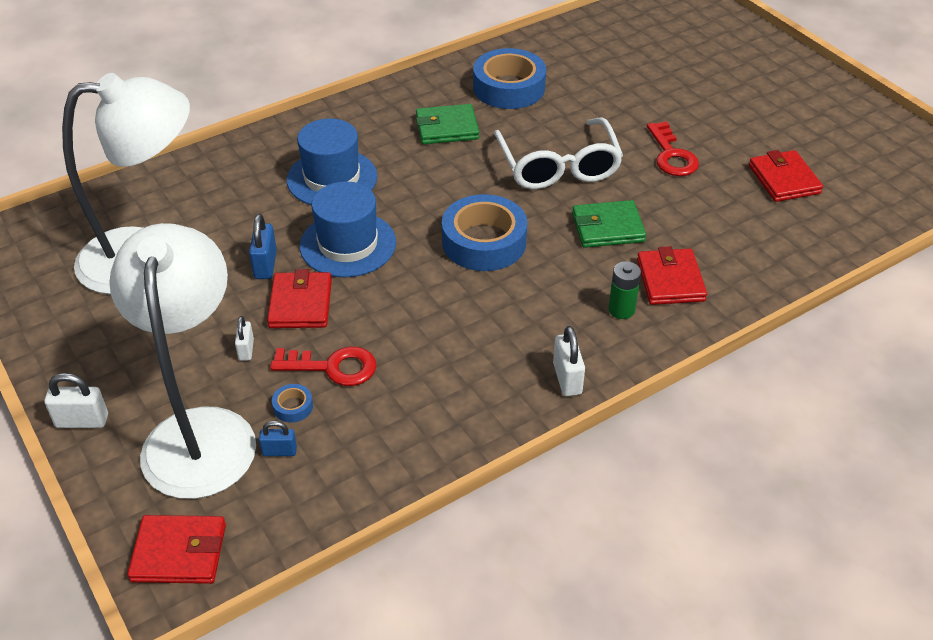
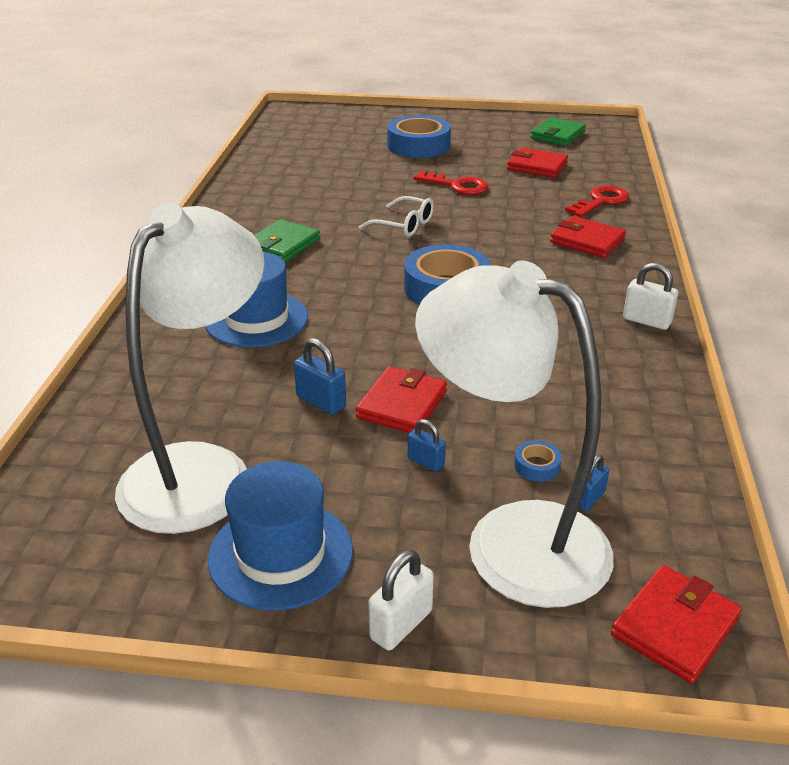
camera: 50 degrees left, 10 degrees down
white padlock [235,316,254,361] -> blue padlock [408,419,446,472]
red wallet [267,269,332,328] -> red wallet turned 75 degrees clockwise [356,366,447,433]
red key [270,347,376,386] -> red key moved to [565,185,629,217]
blue hat [300,181,396,277] -> blue hat moved to [208,461,353,611]
blue tape [473,48,546,109] -> blue tape moved to [387,115,451,158]
white glasses [494,118,623,189] -> white glasses [359,196,434,237], size x0.58
green wallet [572,200,646,248] -> green wallet moved to [530,117,586,146]
green battery [608,261,641,319] -> none

